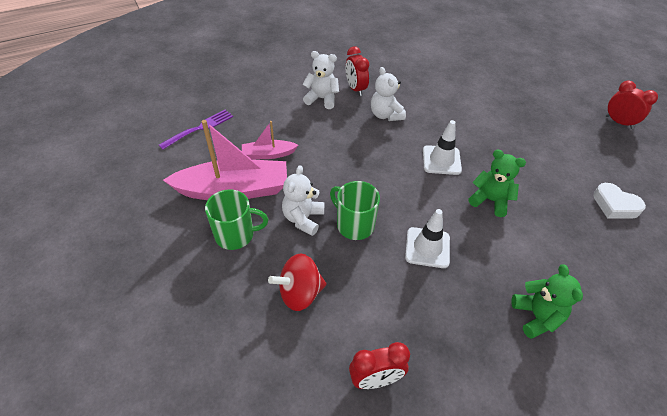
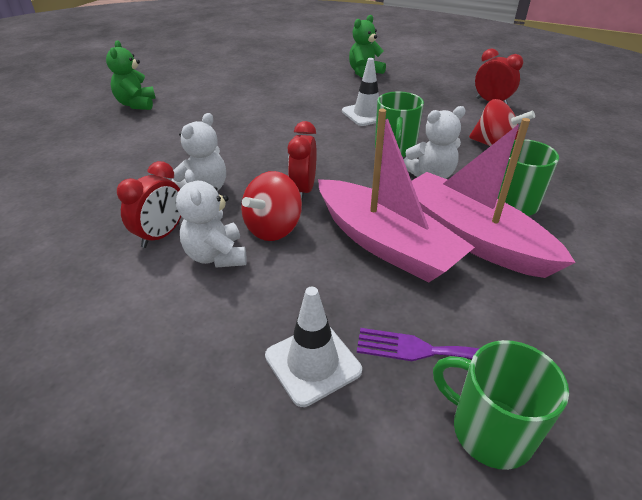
camera: 125 degrees left, 10 degrees down
pink boat [242,121,298,159] -> pink boat [318,109,475,283], size x1.99
white traffic cone [423,120,462,175] -> white traffic cone moved to [265,287,362,407]
green teddy bear [469,150,526,217] -> green teddy bear moved to [106,40,155,110]
white heart [593,183,646,219] -> none
red clock [606,80,658,129] -> red clock moved to [288,121,317,201]
none -> red spinning top [241,171,302,241]
none -> green mug [433,340,569,470]

